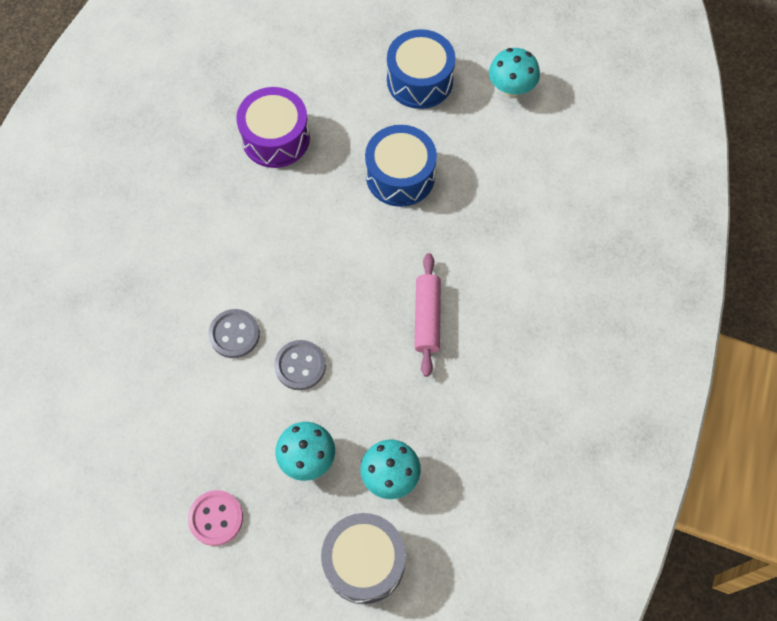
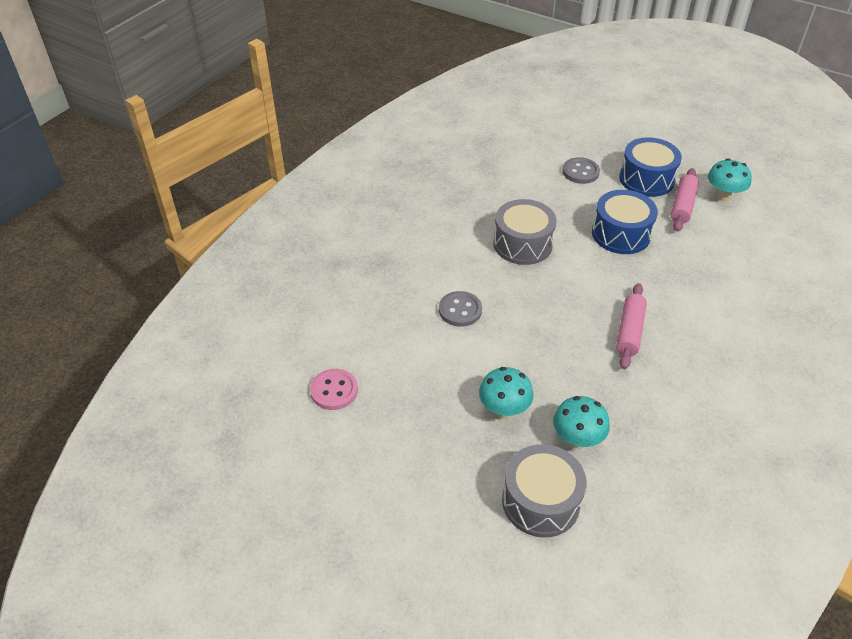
camera: 15 degrees right, 20 degrees down
pink button [188,490,243,546] -> pink button moved to [310,369,358,410]
purple drum [236,87,310,168] -> none
grey button [274,340,326,390] -> grey button moved to [563,157,600,184]
none -> grey drum [493,199,556,265]
none -> pink rolling pin [671,168,699,232]

